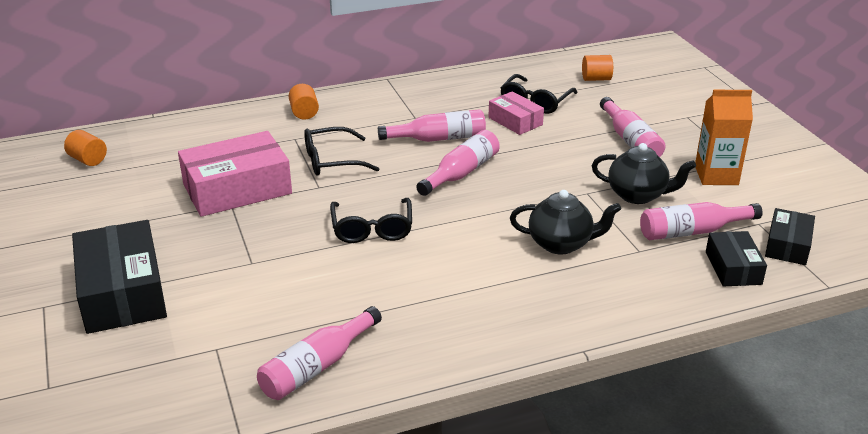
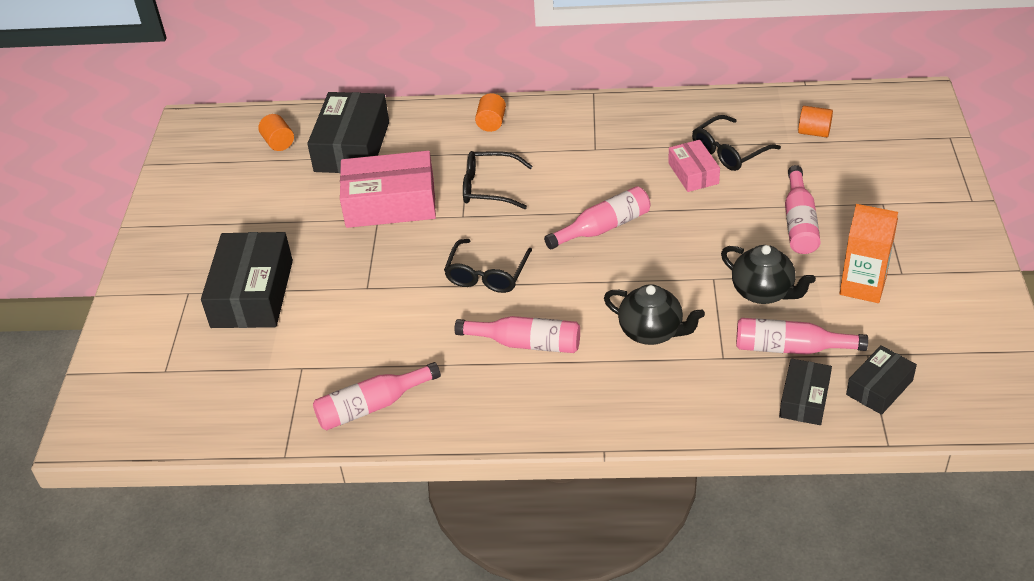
camera: 25 degrees right, 10 degrees up
pink bottle [378,109,486,142] -> pink bottle moved to [455,316,580,353]
none -> black box [307,92,389,173]

